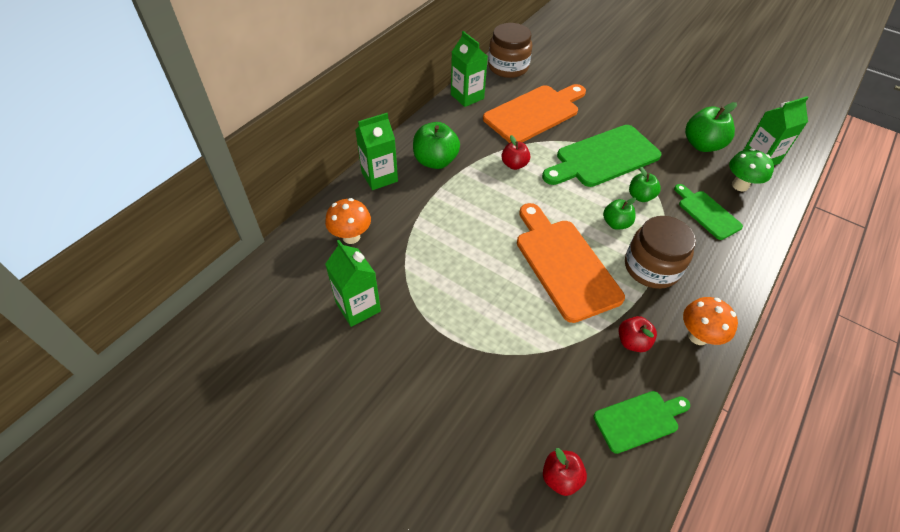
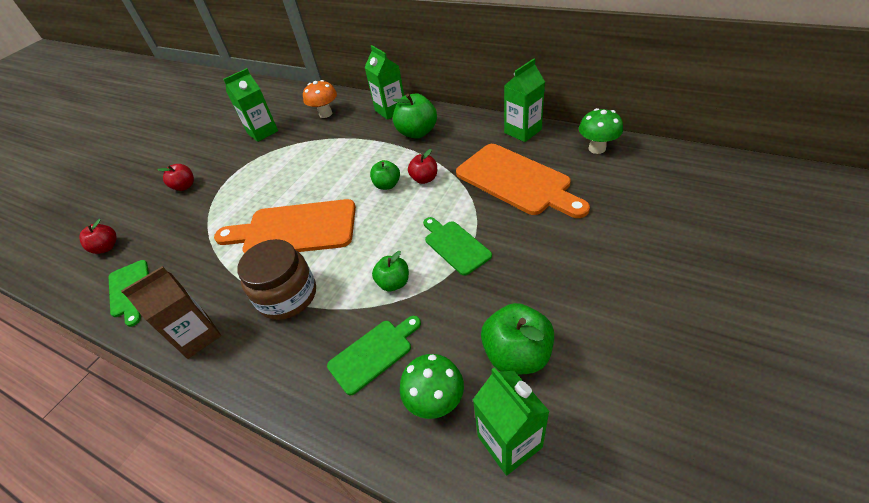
camera: 90 degrees right, 5 degrees down
brown jar [488,23,532,78] -> green mushroom [579,108,623,154]
orange cutting board [517,203,625,323] -> orange cutting board turned 150 degrees counterclockwise [214,199,356,254]
green cutting board [542,125,662,187] -> green cutting board [423,217,492,276], size x0.56
green apple [603,198,636,230] -> green apple moved to [370,160,400,190]
red apple [619,316,657,352] -> red apple moved to [158,164,194,191]
orange mushroom [683,297,738,345] -> brown carton [121,266,221,359]

